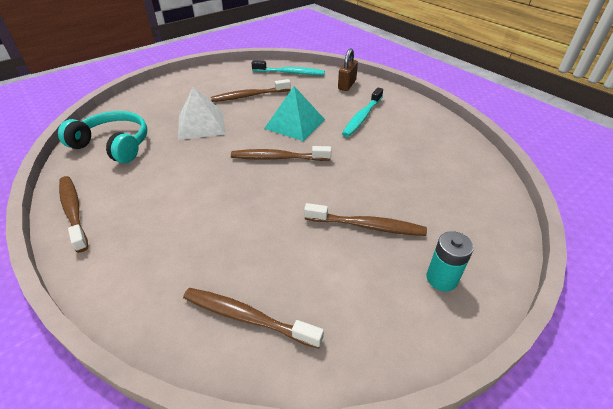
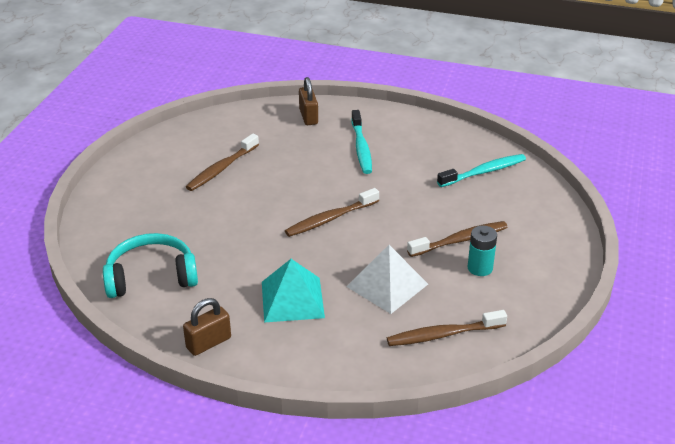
camera: 35 degrees left, 5 degrees down
brown toothbrush [59,176,88,253] -> brown padlock [183,298,231,356]
white pyramid [178,87,226,140] -> white pyramid moved to [346,245,428,314]
turquoise toothbrush [251,60,325,75] -> turquoise toothbrush moved to [437,154,526,187]
turquoise pyramid [264,86,325,141] -> turquoise pyramid moved to [262,259,325,322]
turquoise battery [426,231,474,291] -> turquoise battery moved to [468,225,497,276]

